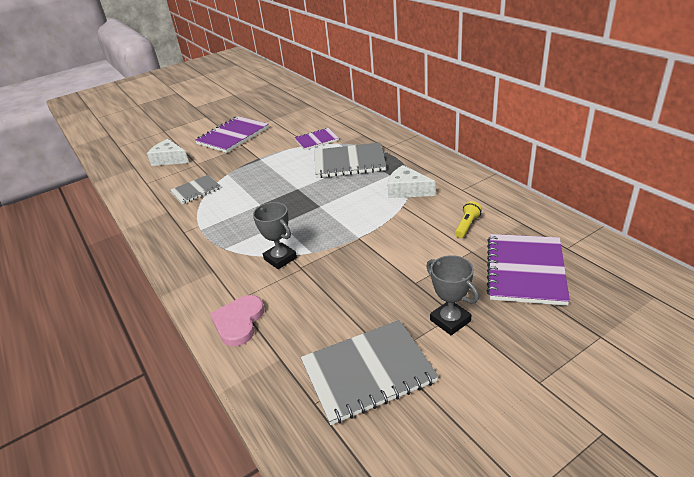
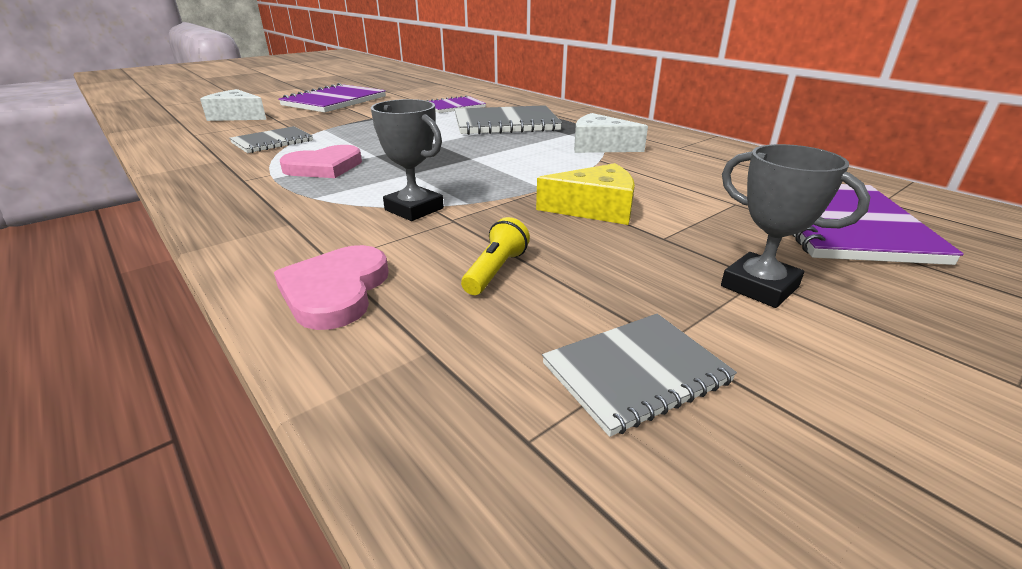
camera: 10 degrees left, 5 degrees down
grey notebook [301,320,439,425] -> grey notebook [542,314,737,437], size x0.60
yellow flashlight [455,201,482,238] -> yellow flashlight moved to [461,217,530,295]
none -> pink heart [280,145,362,178]
none -> yellow cheese [536,163,635,225]

